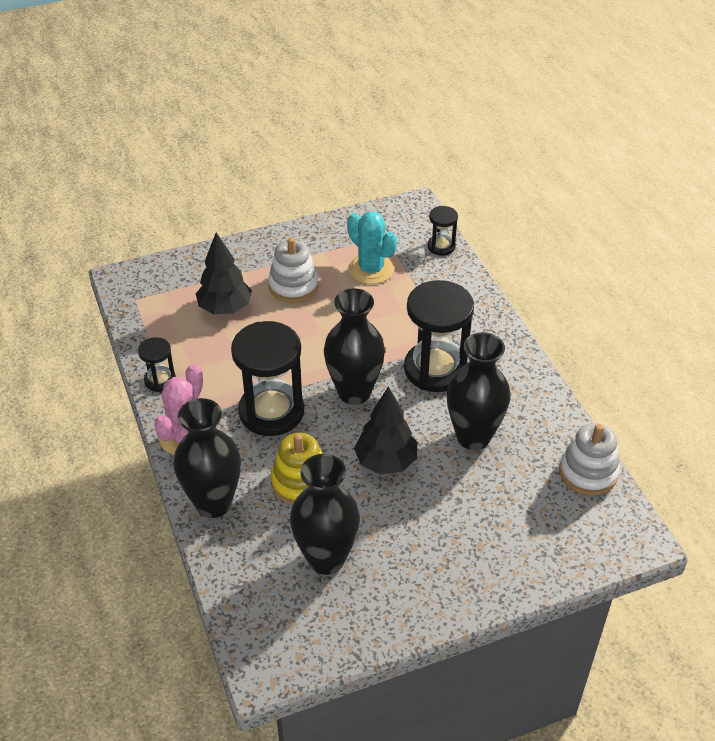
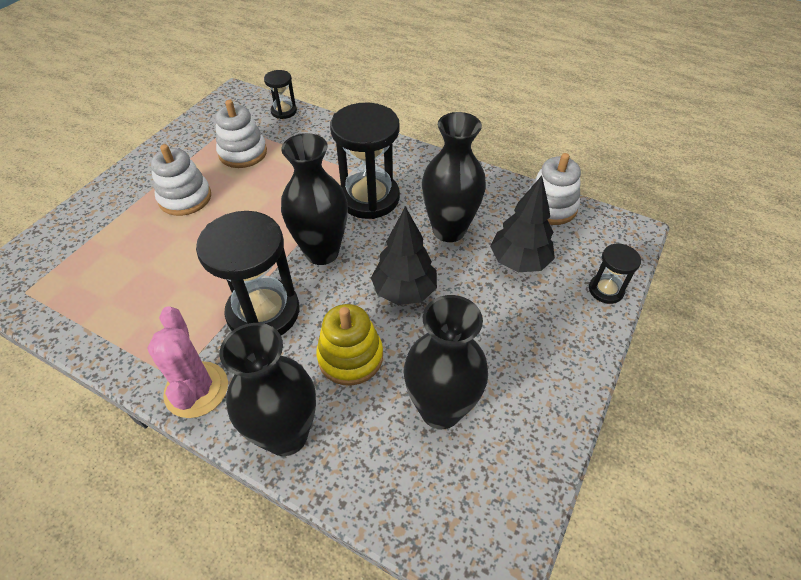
camera: 40 degrees left, 5 degrees up
black hourglass [138,337,176,392] -> black hourglass moved to [589,244,641,304]
black tree [196,232,252,314] -> black tree moved to [490,176,555,272]
turquoise cactus [347,211,397,284] -> white stacking toy [215,100,267,168]

